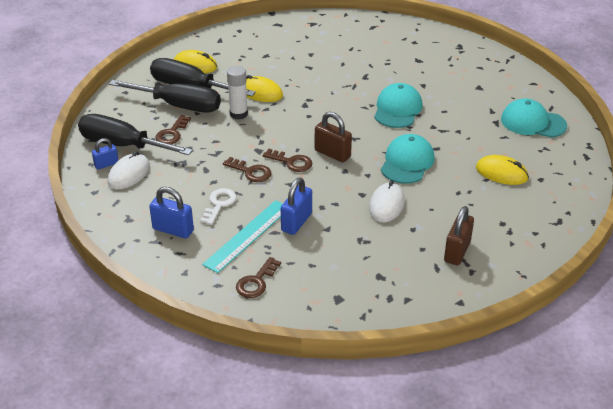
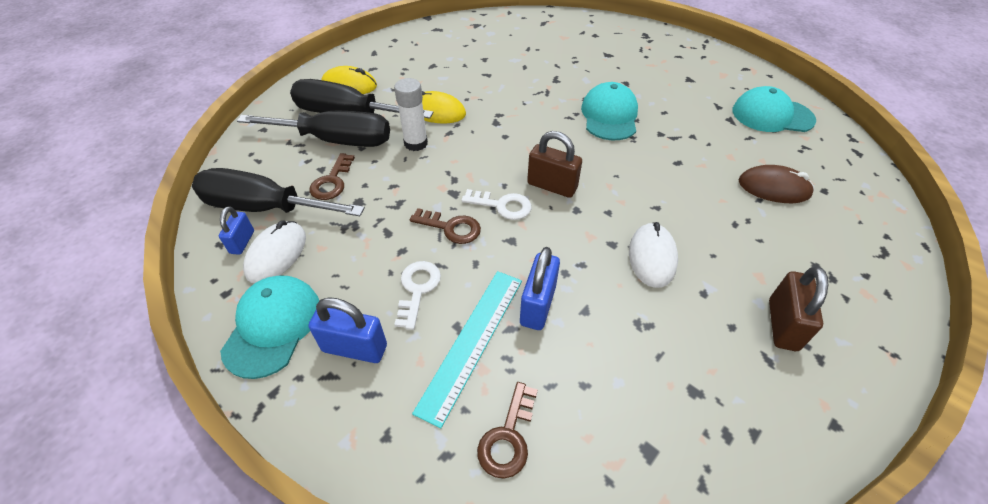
camera: 10 degrees left, 10 degrees up
blue padlock [92,138,118,170] -> blue padlock turned 45 degrees counterclockwise [219,206,254,255]
brown key [263,149,312,172] -> white key [461,189,532,220]
turquoise cap [381,134,435,184] -> turquoise cap moved to [220,275,319,379]
yellow mouse [476,155,529,185] -> brown mouse [739,165,814,203]

